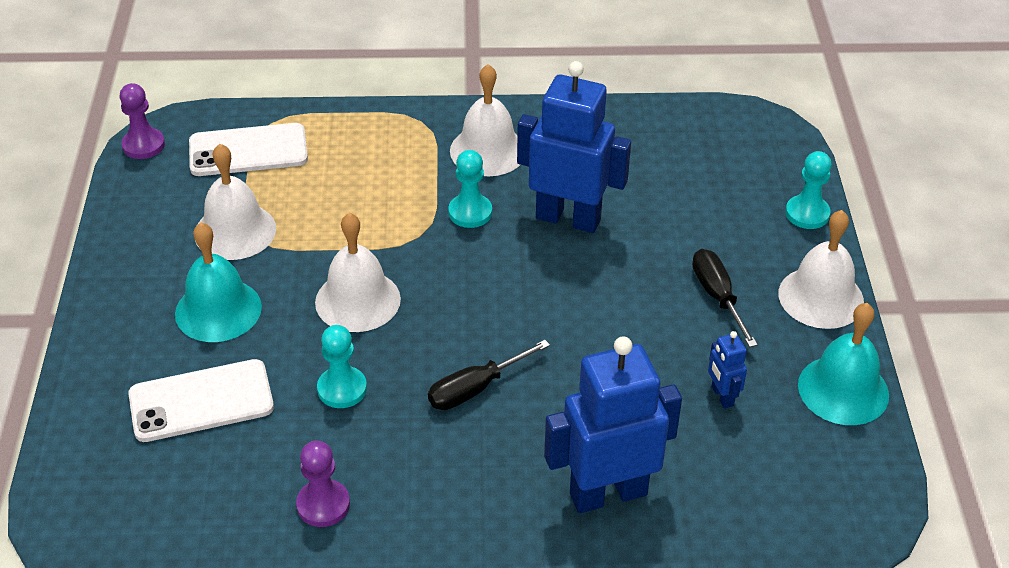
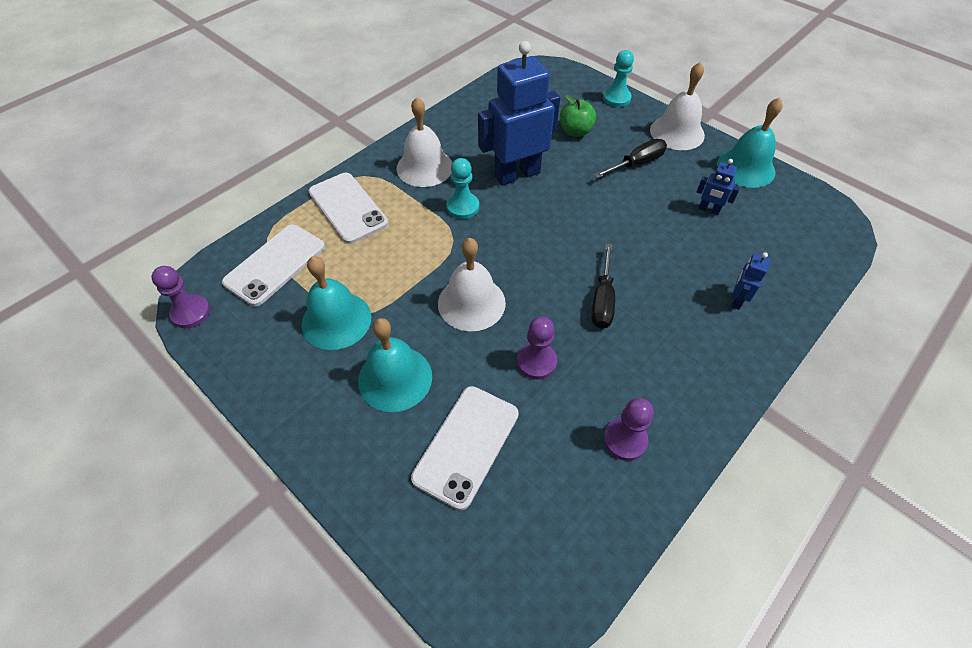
camera: 45 degrees left, 10 degrees up
white bell [195,144,276,260] -> turquoise bell [301,256,371,350]
turquoise pawn [317,325,367,408] -> purple pawn [517,316,557,380]
blue robot [544,336,682,513] -> blue robot [731,252,771,310], size x0.44
black screwdriver [692,249,758,347] -> black screwdriver turned 120 degrees clockwise [594,139,667,178]
none -> white phone [309,173,388,244]
none -> green apple [560,95,596,137]

